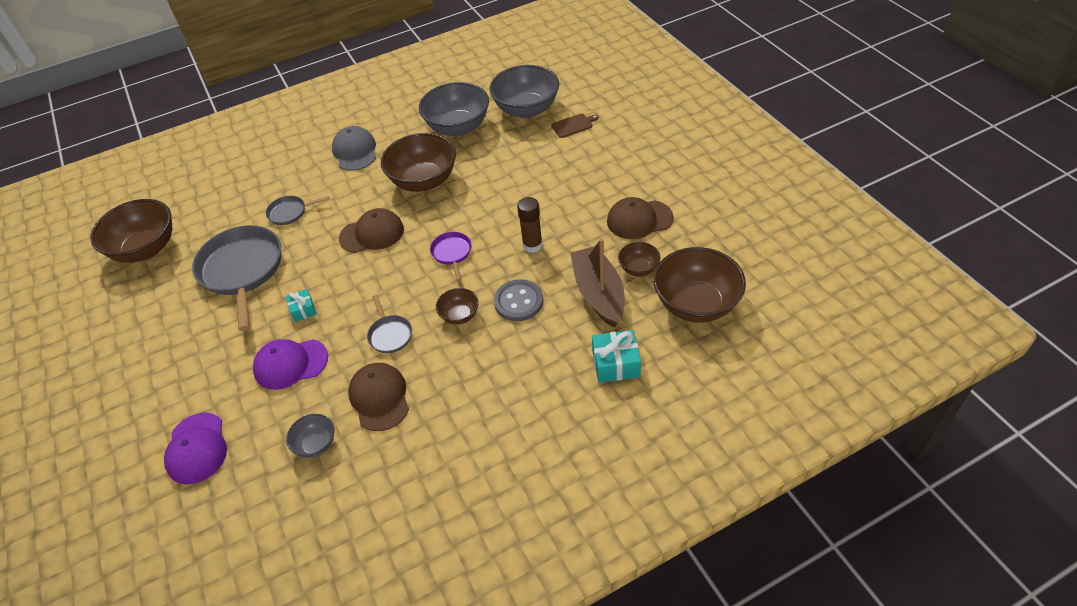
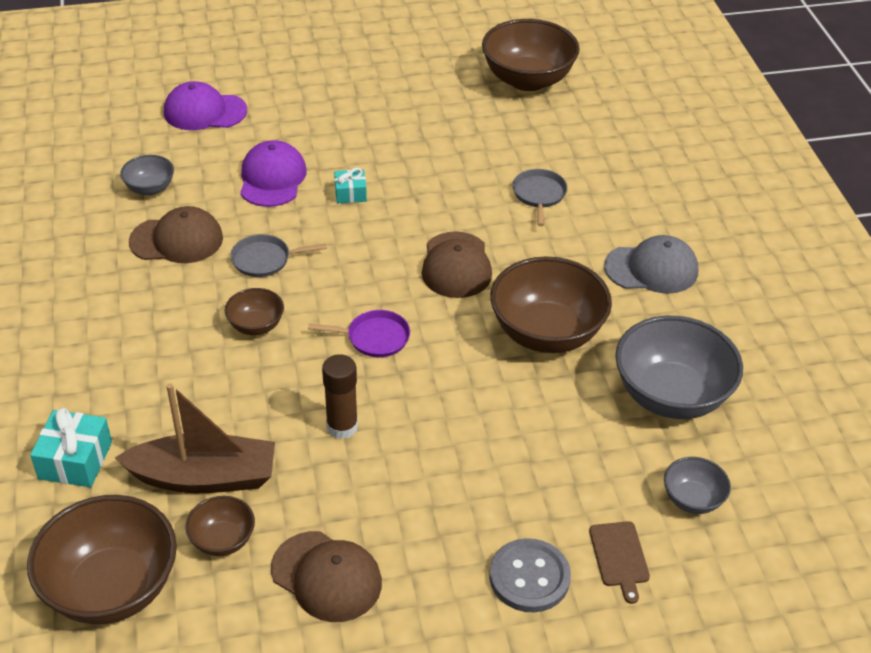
camera: 100 degrees right, 5 degrees down
grey pan [192,225,281,331] -> none
grey bowl [490,65,559,118] -> grey bowl [664,457,731,514], size x0.49
grey button [494,279,543,321] -> grey button moved to [490,538,571,612]
brown cap [607,197,674,239] -> brown cap turned 120 degrees clockwise [271,531,382,622]

